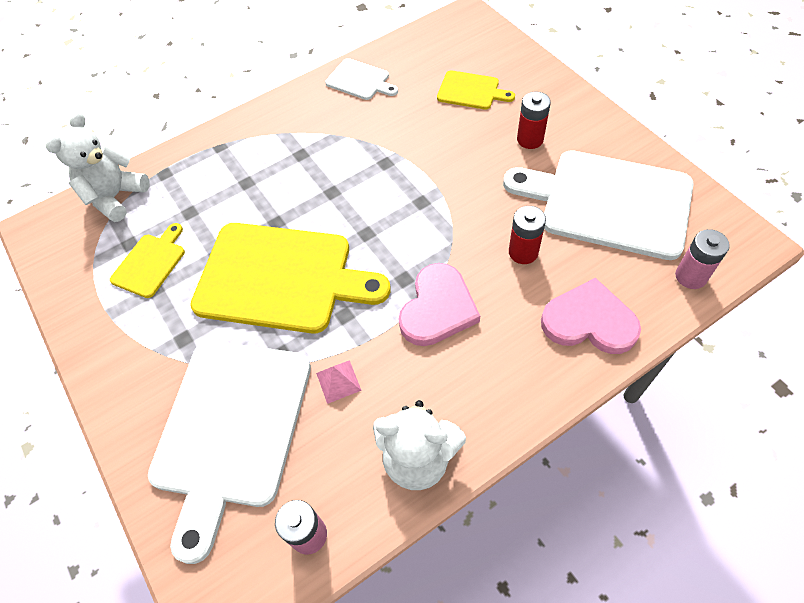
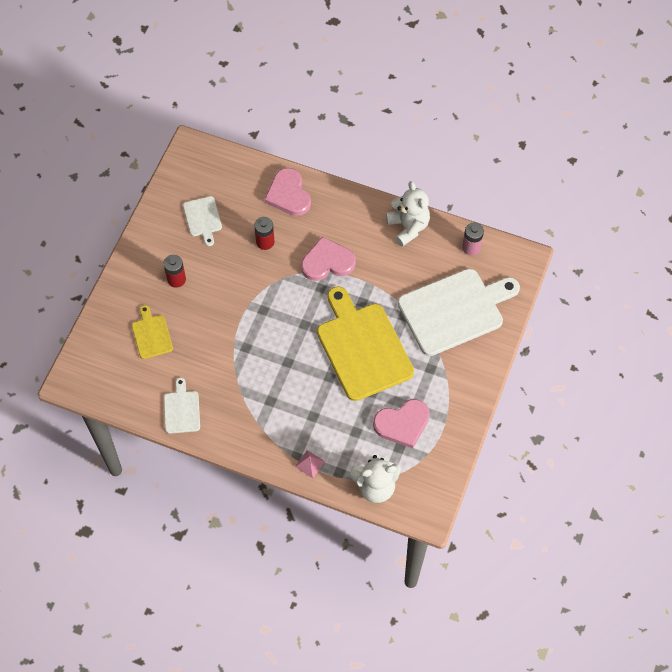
camera: 130 degrees left, 5 degrees up
yellow cutting board [110,223,185,298] -> pink heart [373,399,430,448]
pink pyramid [316,360,362,404] -> pink pyramid moved to [295,450,325,478]
white cutting board [503,150,693,260] -> white cutting board [183,196,222,246], size x0.47
pink battery [675,229,730,289] -> none

